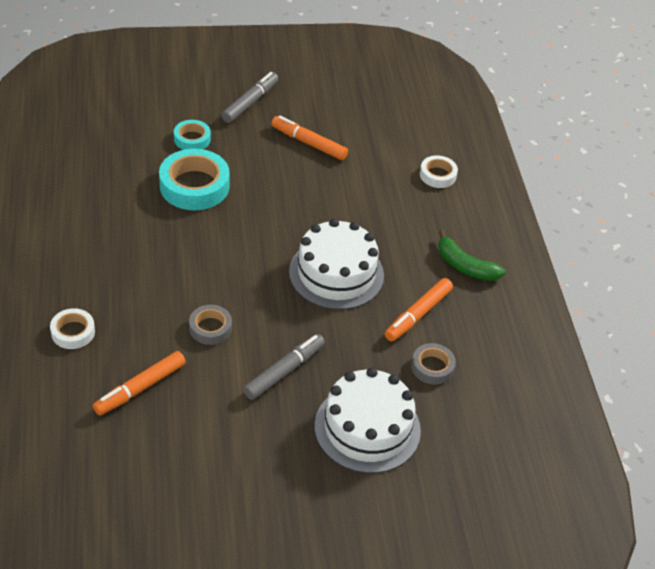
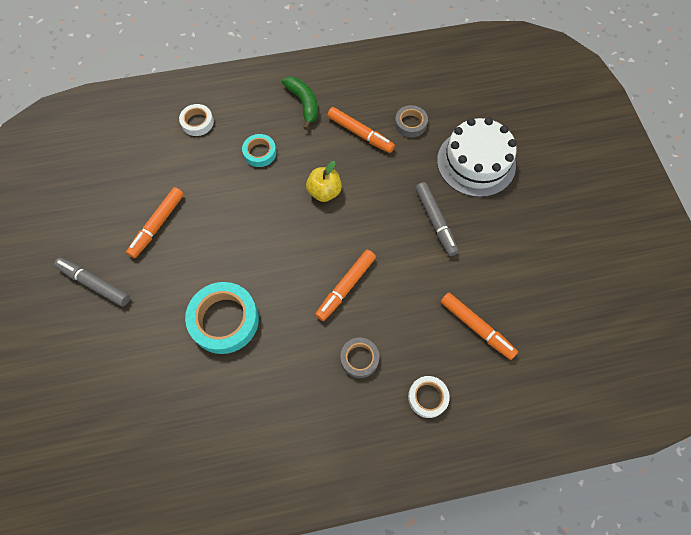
camera: 90 degrees left, 20 degrees up
turquoise tape [174,120,211,150] -> turquoise tape moved to [242,134,276,167]
grey tape [189,305,232,345] -> grey tape moved to [340,338,379,378]
grey marker [243,334,325,400] -> grey marker turned 150 degrees counterclockwise [415,182,459,256]
white cake [289,219,384,310] -> yellow apple [306,161,342,202]
green banana [438,230,506,281] -> green banana turned 60 degrees counterclockwise [282,77,318,130]
none -> orange marker [315,250,376,321]

